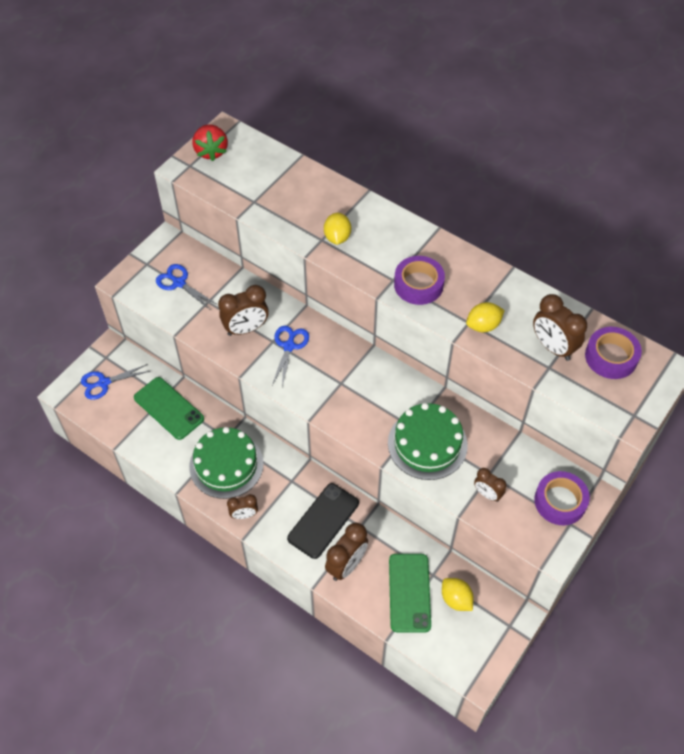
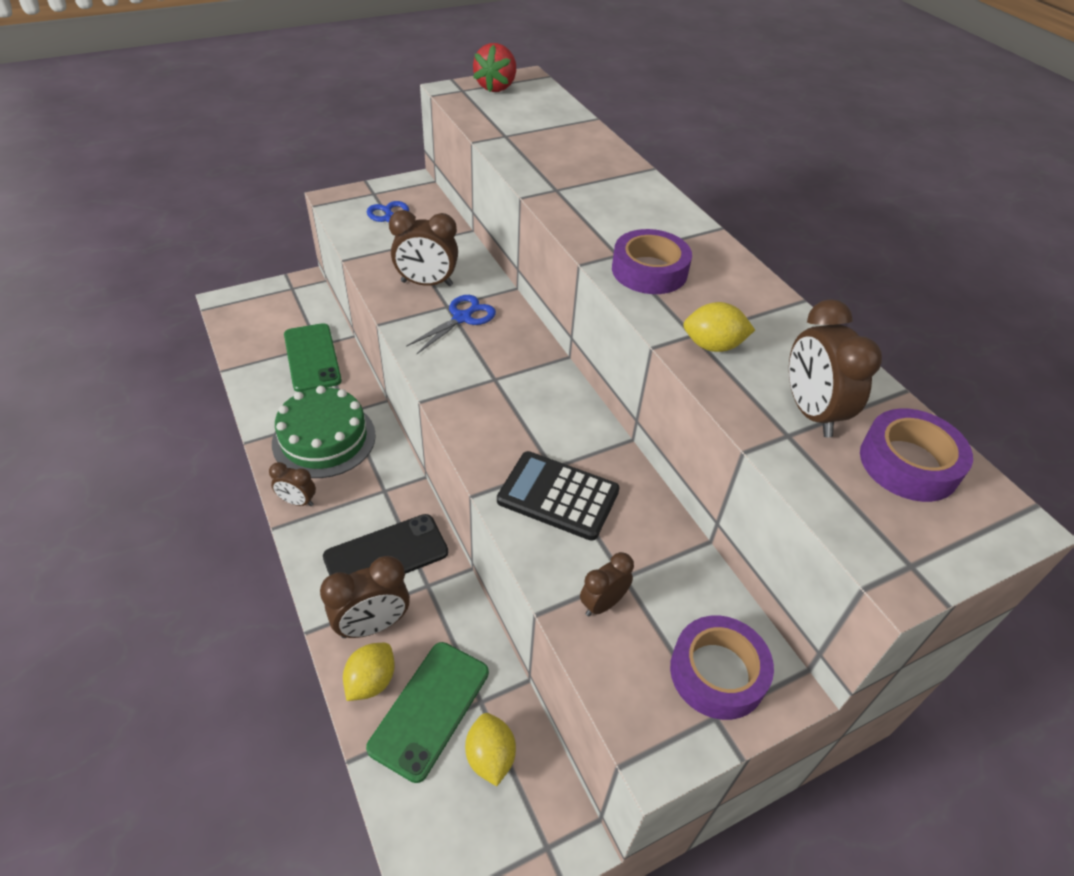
camera: 25 degrees right, 10 degrees down
blue scissors [81,364,150,400] -> none
yellow lemon [324,213,351,245] -> yellow lemon moved to [343,643,395,701]
green cake [388,403,468,480] -> black calculator [497,451,620,541]
brown clock [474,468,506,502] -> brown clock turned 75 degrees clockwise [580,552,634,616]

